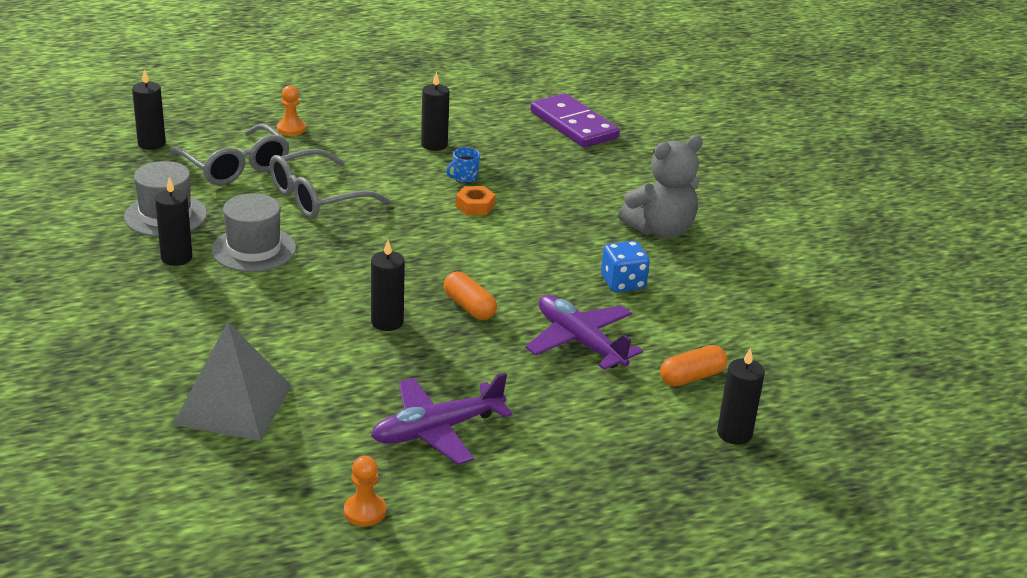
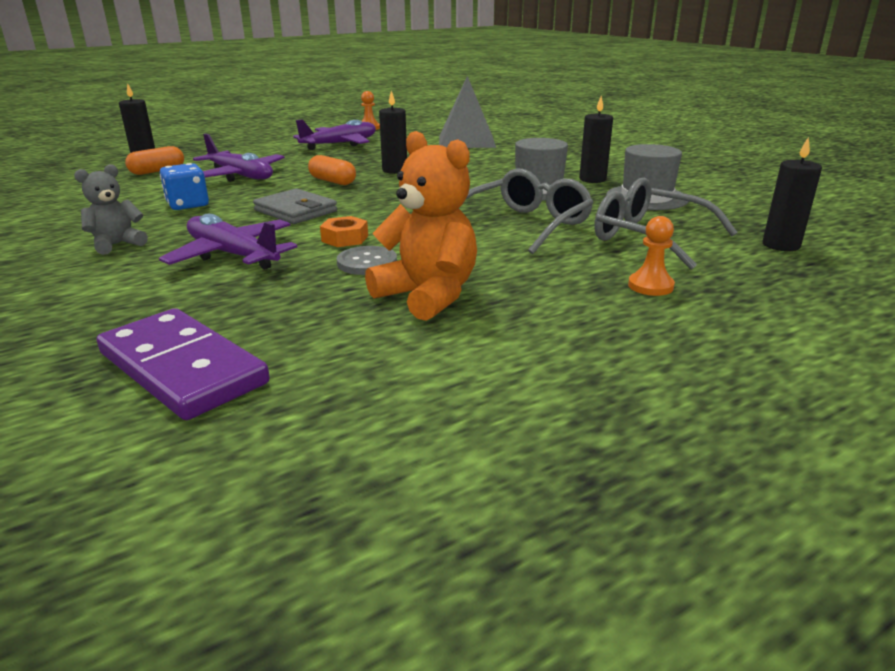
camera: 170 degrees right, 5 degrees down
black candle [421,72,450,151] -> orange teddy bear [365,131,477,321]
blue mug [446,147,480,183] -> grey button [337,246,397,275]
grey teddy bear [618,135,703,238] -> grey teddy bear [74,164,148,255], size x0.60
none -> purple plane [159,214,297,270]
none -> grey wallet [253,188,337,224]

